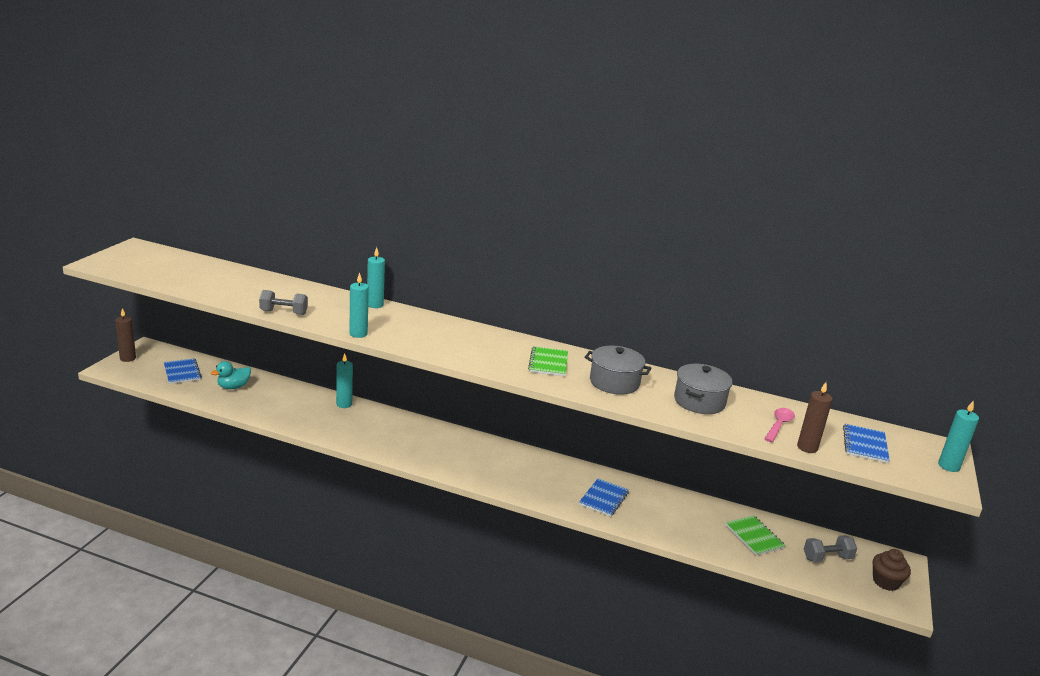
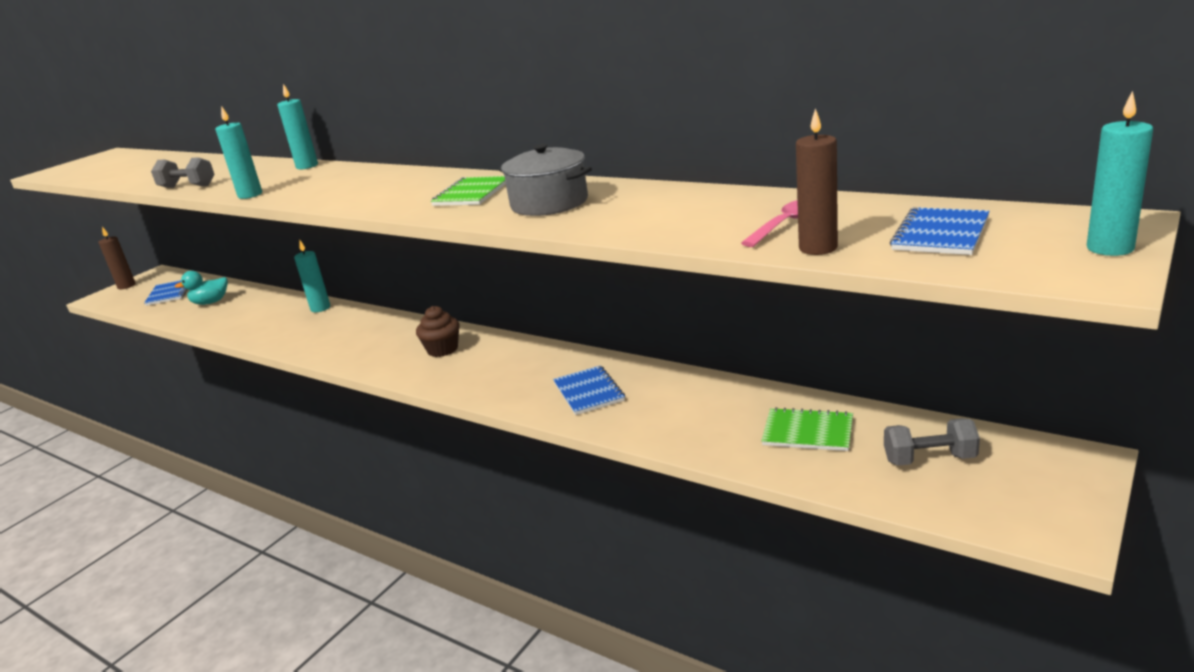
camera: 20 degrees right, 0 degrees up
blue notebook [579,478,629,517] -> blue notebook turned 60 degrees counterclockwise [553,366,625,415]
grey pot [674,364,732,414] -> none
green notebook [726,515,786,556] -> green notebook turned 60 degrees counterclockwise [761,407,853,451]
brown cupcake [873,549,911,591] -> brown cupcake moved to [416,306,460,357]

